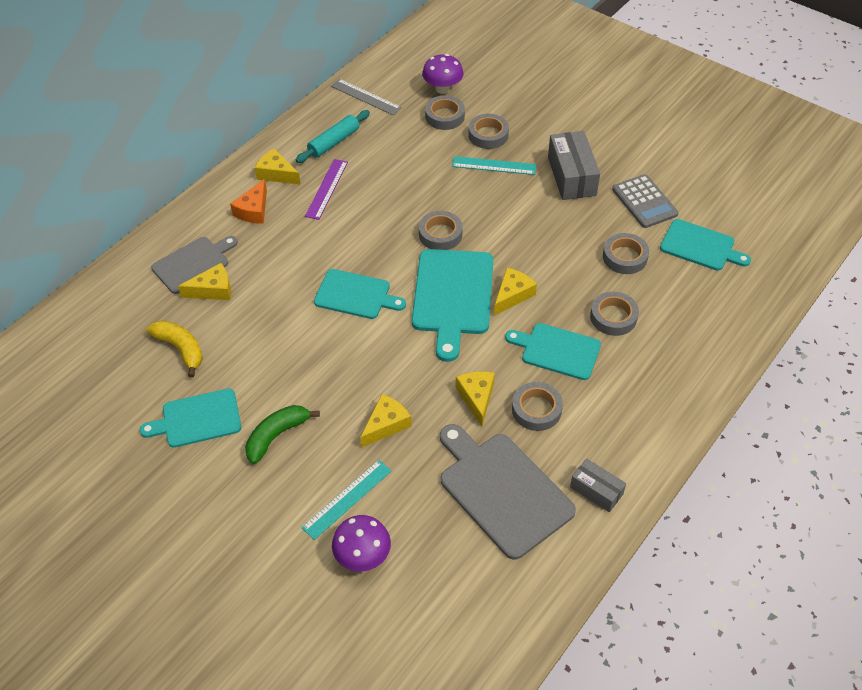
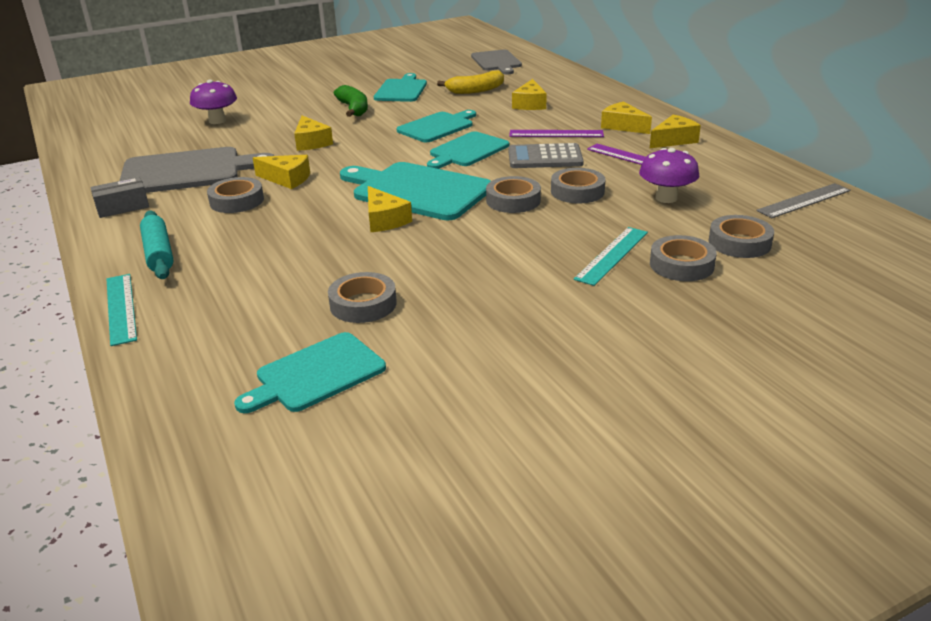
camera: 115 degrees right, 20 degrees down
grey cutting board [151,236,238,294] -> grey cutting board moved to [471,50,522,74]
orange cheese [230,179,267,224] -> yellow cheese [601,102,652,134]
turquoise rolling pin [296,110,370,163] -> turquoise rolling pin moved to [140,211,174,279]
turquoise ruler [301,460,392,540] -> turquoise ruler moved to [107,274,137,346]
purple mushroom [422,54,464,94] -> purple mushroom moved to [639,148,699,203]
turquoise cutting board [505,323,601,380] -> turquoise cutting board moved to [396,110,476,142]
grey box [548,131,600,200] -> none
grey tape [590,292,639,336] -> grey tape moved to [551,168,605,203]
grey calculator [612,174,679,228] -> grey calculator moved to [508,143,584,168]
none -> purple ruler [509,130,604,137]

